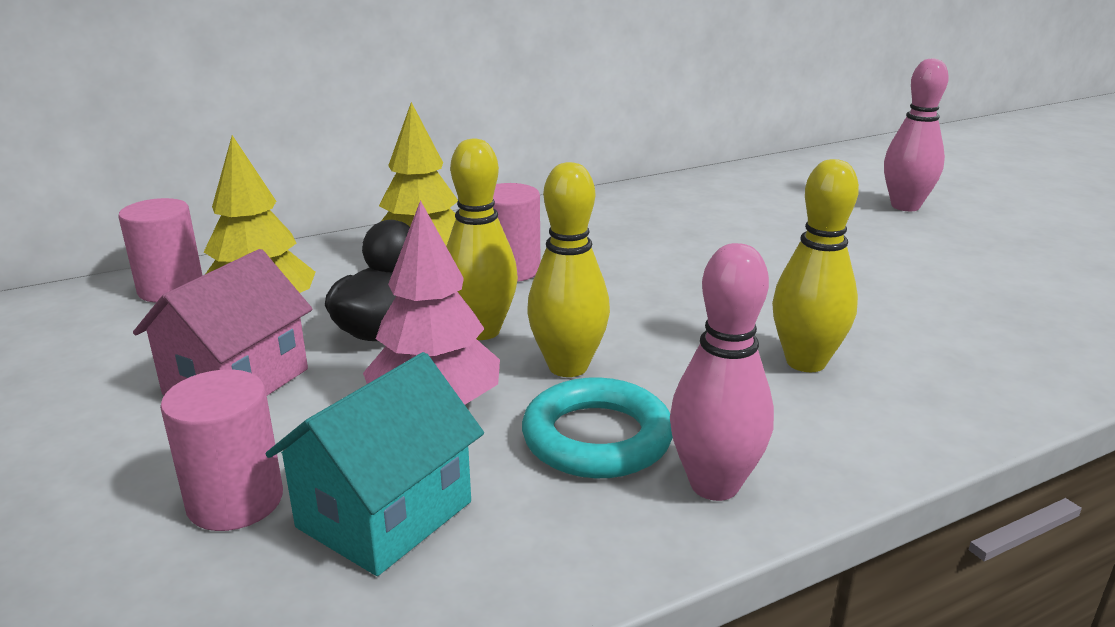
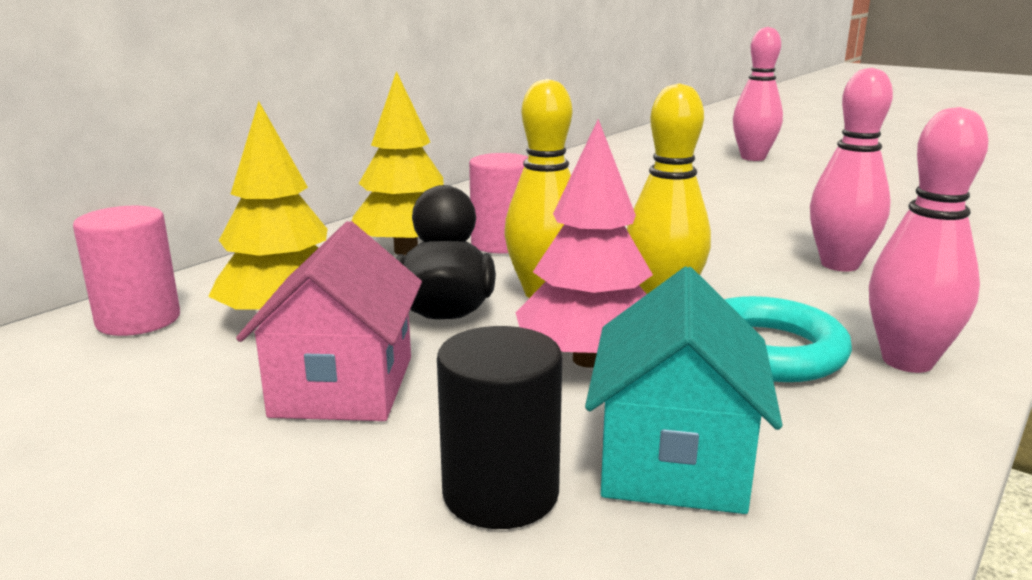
camera: 25 degrees left, 5 degrees down
pink cylinder [160,369,283,531] -> black cylinder [437,326,562,529]
yellow bowling pin [772,159,859,372] -> pink bowling pin [810,68,893,272]

